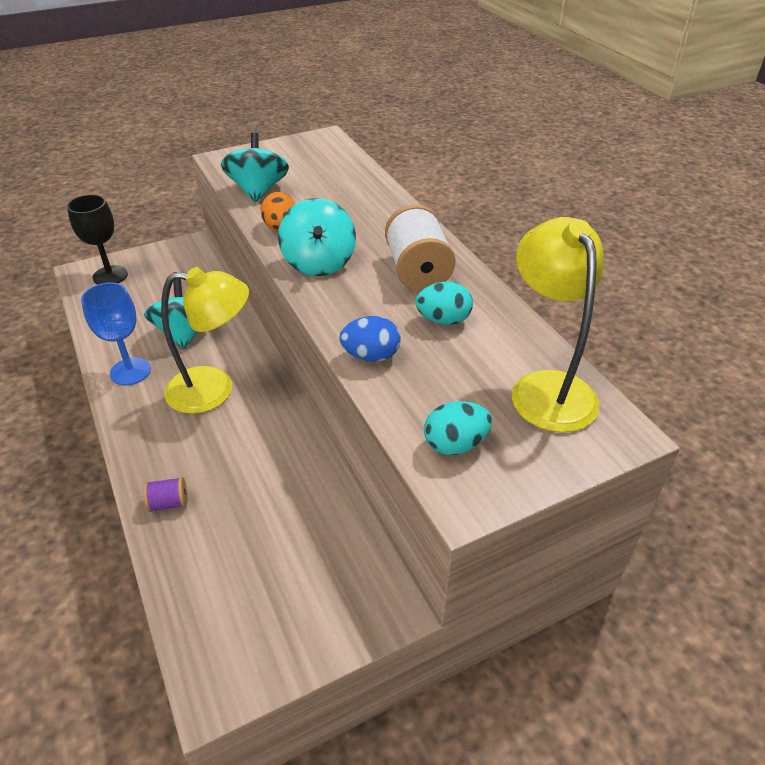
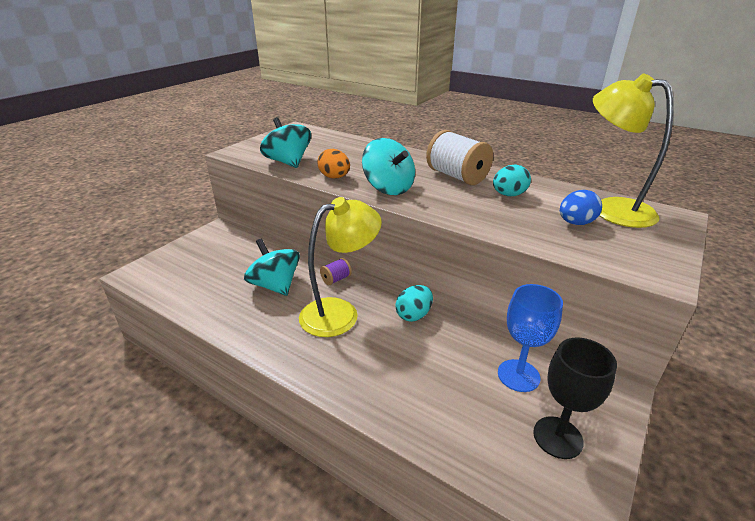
camera: 30 degrees left, 10 degrees down
black goblet [67,194,128,285] -> black goblet moved to [533,337,617,459]
blue goblet [81,282,151,386] -> blue goblet moved to [498,284,563,392]
purple spool [143,477,188,512] -> purple spool moved to [320,258,352,285]
blue egg [339,316,400,362] -> blue egg moved to [560,190,602,225]
turquoise egg [424,401,492,455] -> turquoise egg moved to [395,285,433,322]

